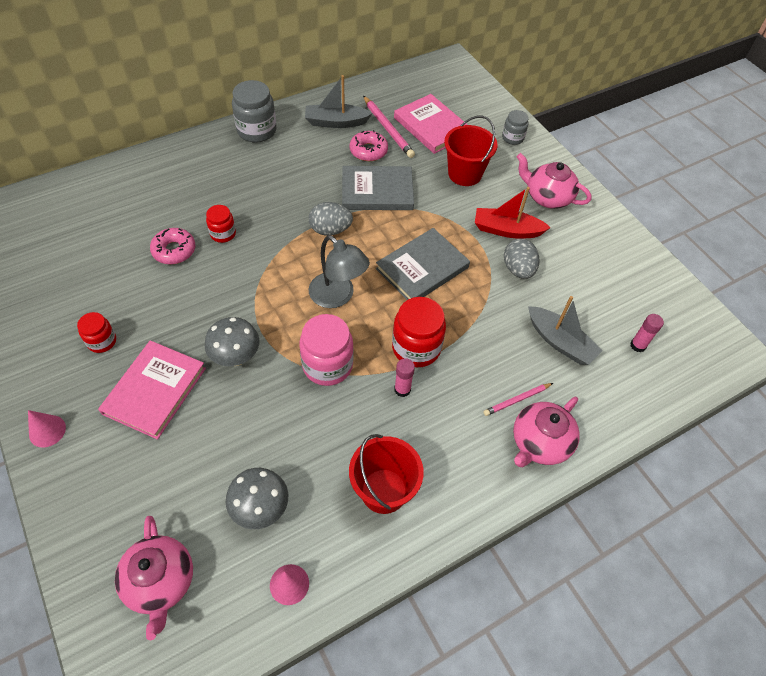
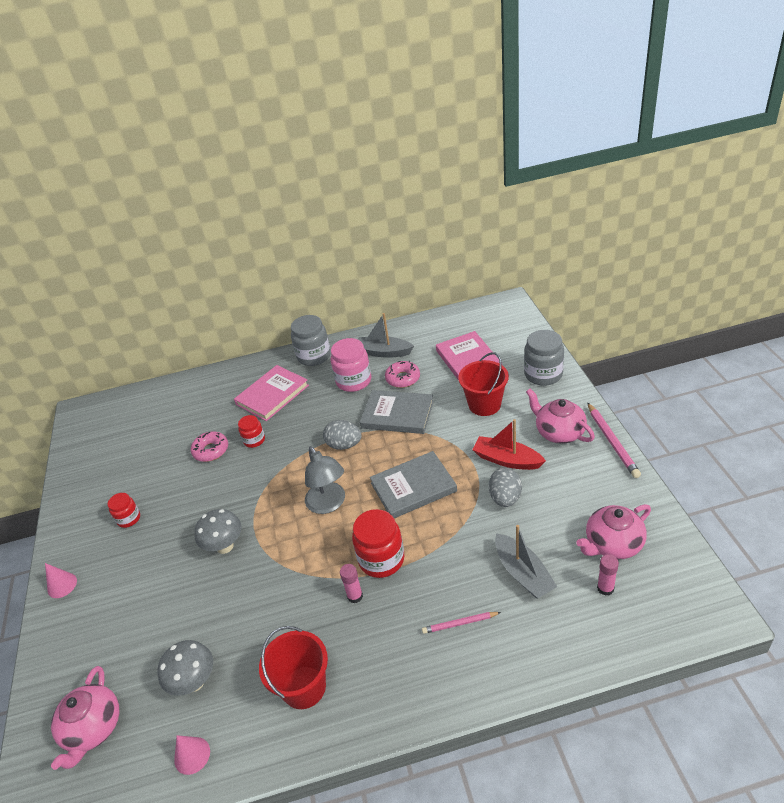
camera: 25 degrees right, 15 degrees down
pink book [98,340,206,440] -> pink book moved to [234,365,309,421]
pink jar [299,314,353,386] -> pink jar moved to [331,338,371,392]
pink pencil [363,96,415,158] -> pink pencil moved to [587,402,641,478]
grey jar [502,110,529,145] -> grey jar [524,330,564,386], size x1.73
pink teapot [513,397,580,467] -> pink teapot moved to [576,504,651,559]

